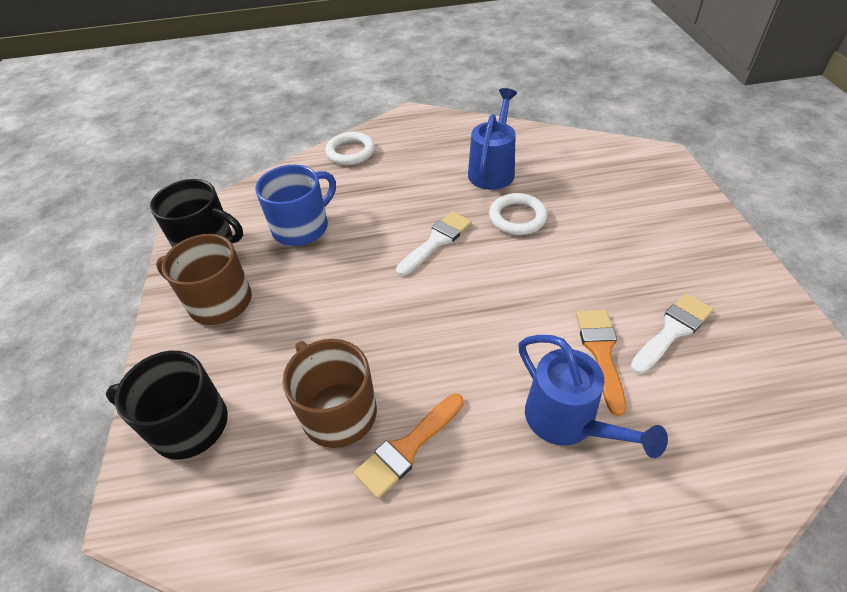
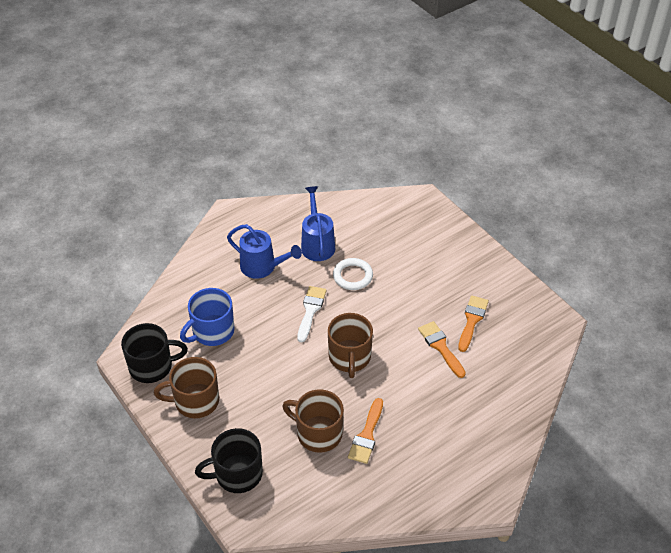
camera: 30 degrees left, 0 degrees up
blue mug [255,165,336,246] -> blue mug turned 150 degrees counterclockwise [180,288,235,346]
white ring [325,132,375,165] -> none
blue watering can [518,335,668,458] -> blue watering can moved to [227,224,302,279]
white brush [630,293,713,374] -> orange brush [458,296,489,352]
none -> brown mug [328,313,373,378]

